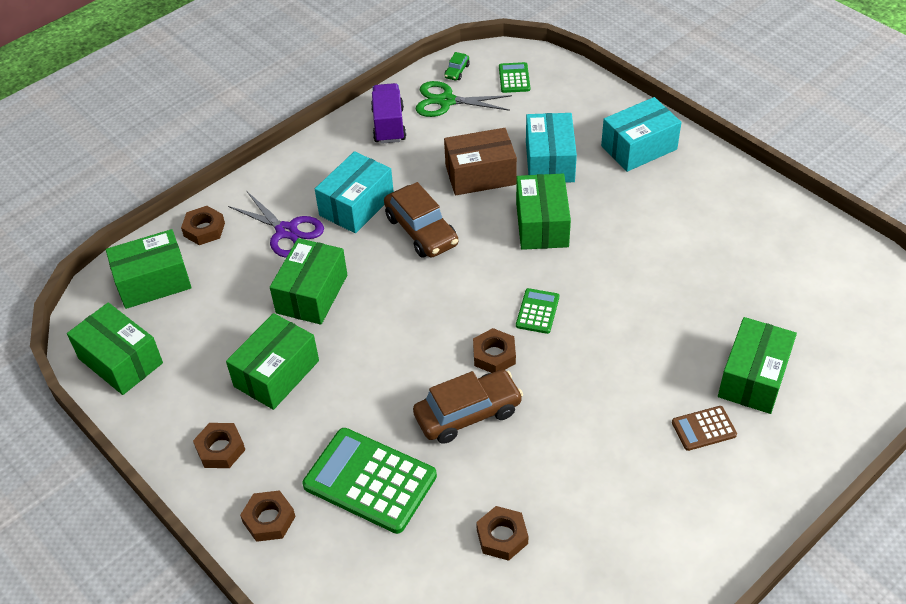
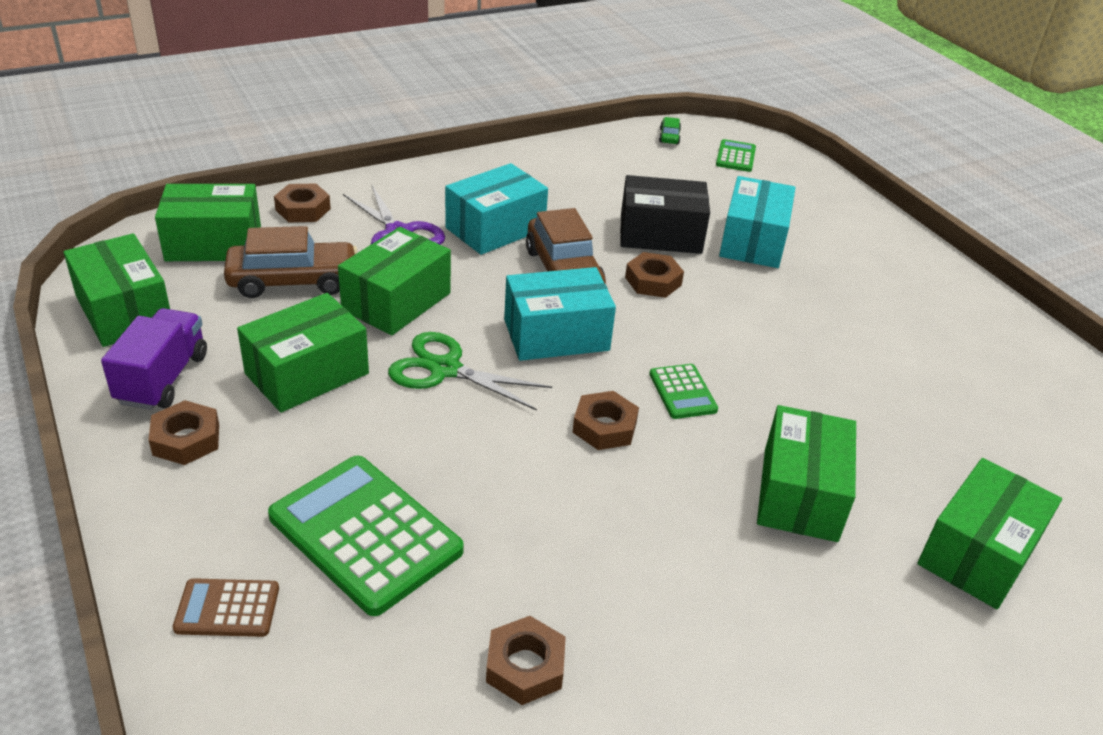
camera: 10 degrees right, 10 degrees down
brown nut [240,490,296,542] -> brown nut moved to [625,252,684,298]
purple truck [371,83,406,144] -> purple truck moved to [101,308,207,410]
brown car [413,370,523,444] -> brown car moved to [224,226,358,298]
green scissors [416,81,512,117] -> green scissors moved to [388,332,552,411]
green car [444,52,470,80] -> green car turned 150 degrees clockwise [659,117,681,145]
brown box [444,128,517,195] -> black box [620,175,710,254]
green box [516,174,571,250] -> green box moved to [757,405,856,542]
green calculator [516,288,559,334] -> green calculator turned 135 degrees clockwise [649,364,718,419]
turquoise box [601,97,681,172] -> turquoise box moved to [504,267,616,361]
brown calculator [672,406,737,451] -> brown calculator moved to [173,578,279,637]

